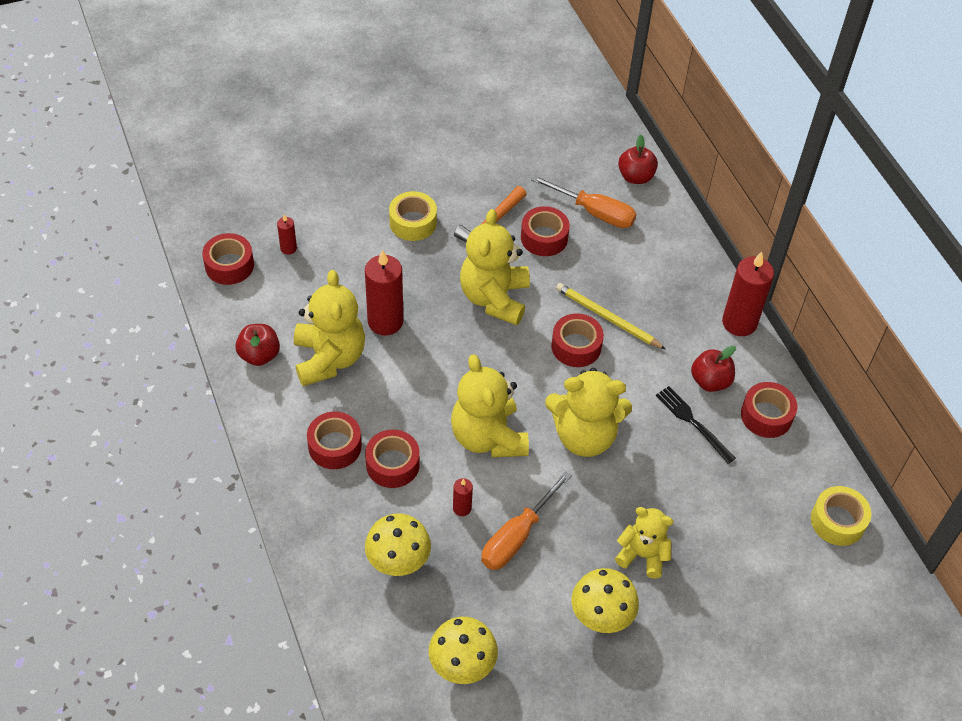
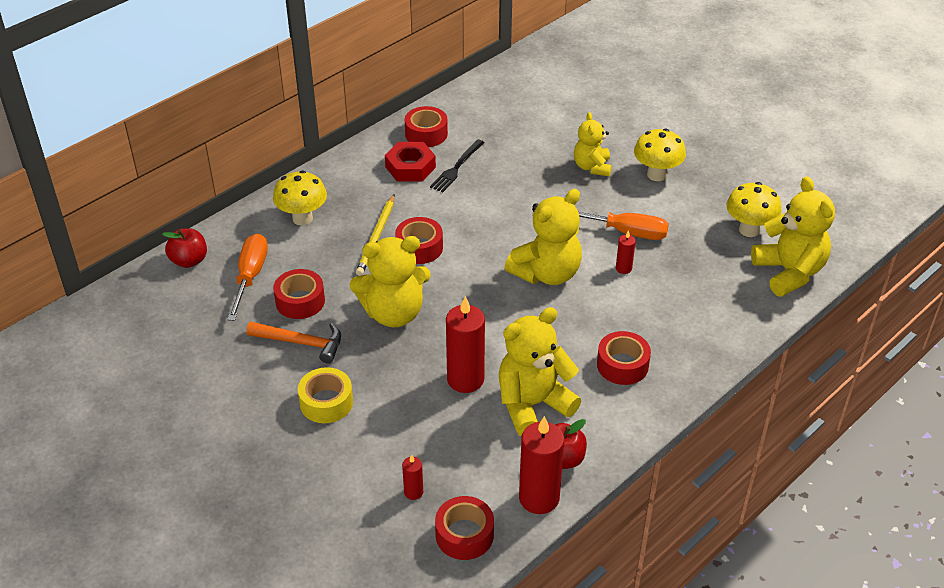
camera: 110 degrees left, 10 degrees down
red tape [365,430,420,488] -> none
yellow mushroom [365,513,431,576] -> yellow mushroom moved to [273,171,327,226]
yellow teddy bear [545,368,632,457] -> yellow teddy bear moved to [751,176,835,297]
red apple [691,346,736,392] -> red nut [385,142,436,182]
red candle [722,252,774,336] -> red candle moved to [519,416,564,514]
yellow tape [811,486,871,546] -> none

